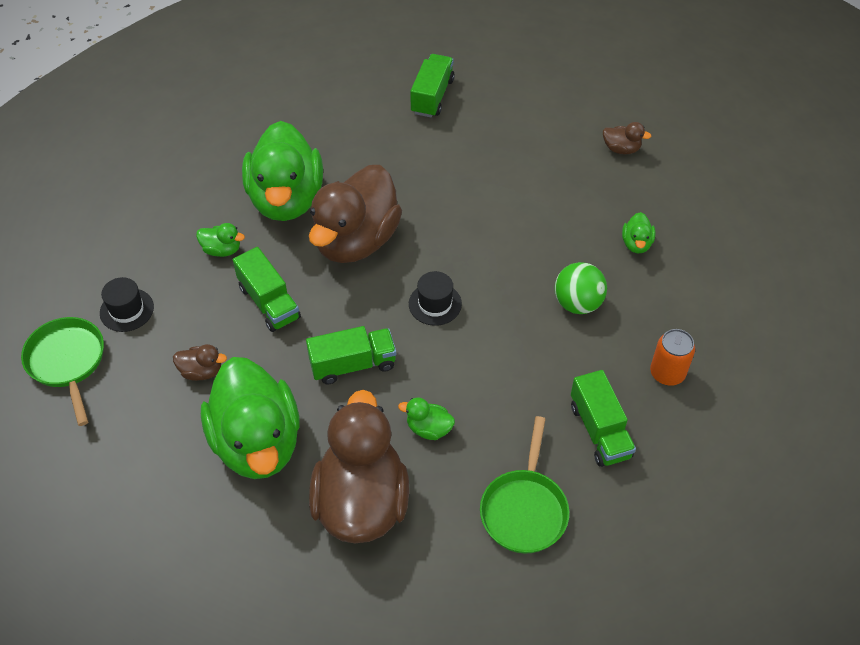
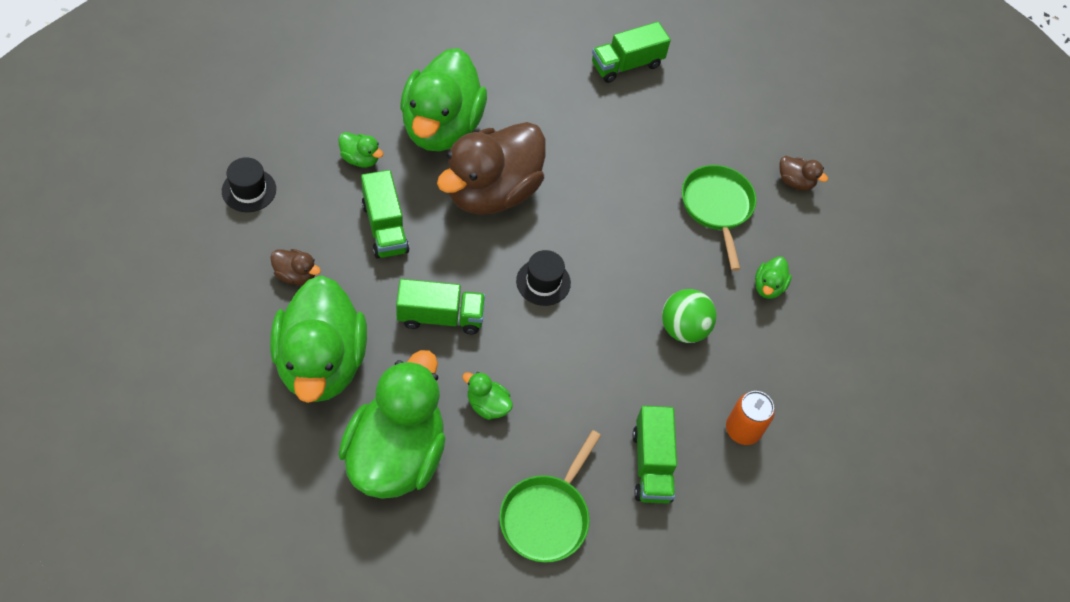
camera: 10 degrees right, 5 degrees up
green pan [21,317,104,426] -> green pan moved to [682,165,757,271]
brown duck [309,390,409,543] -> green duck [338,350,446,499]
green truck [410,54,455,117] -> green truck turned 150 degrees counterclockwise [592,22,671,83]

